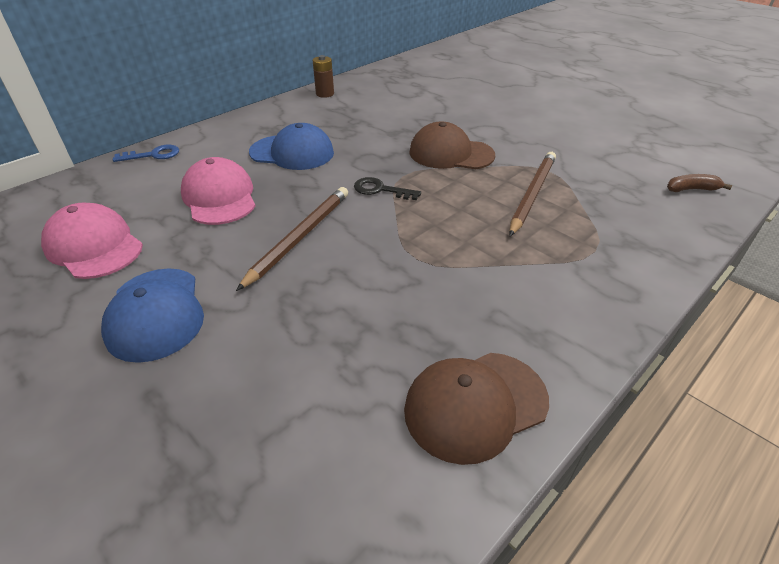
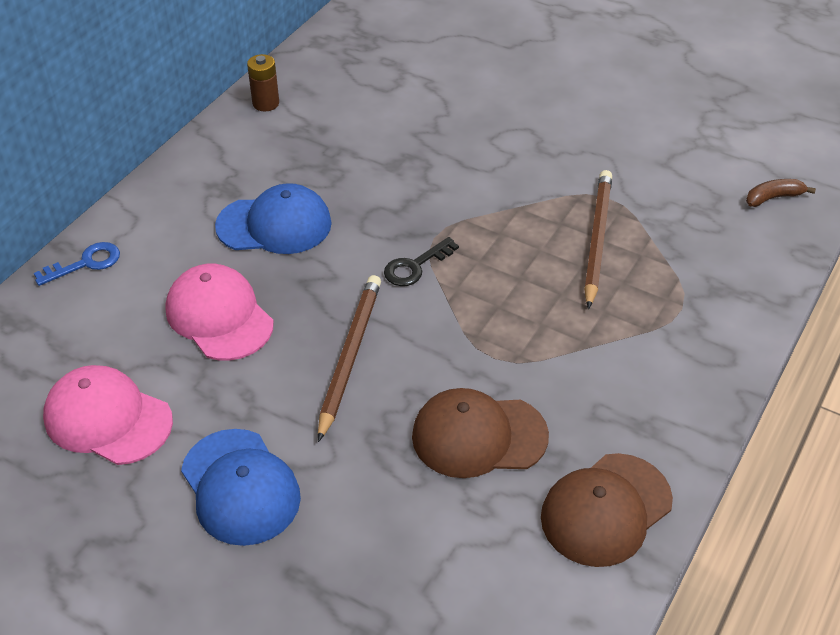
camera: 15 degrees left, 5 degrees up
black key [354,177,421,200] -> black key turned 45 degrees counterclockwise [384,237,459,286]
brown cap [409,122,495,169] -> brown cap moved to [412,388,549,478]

